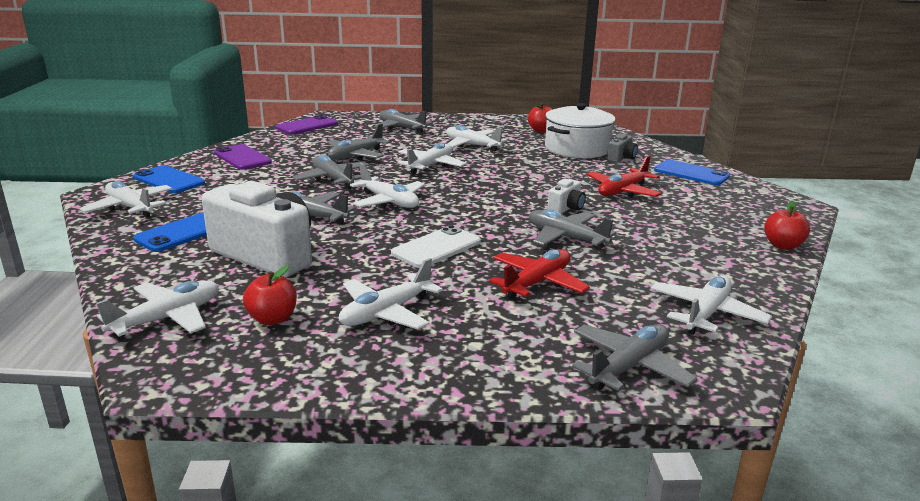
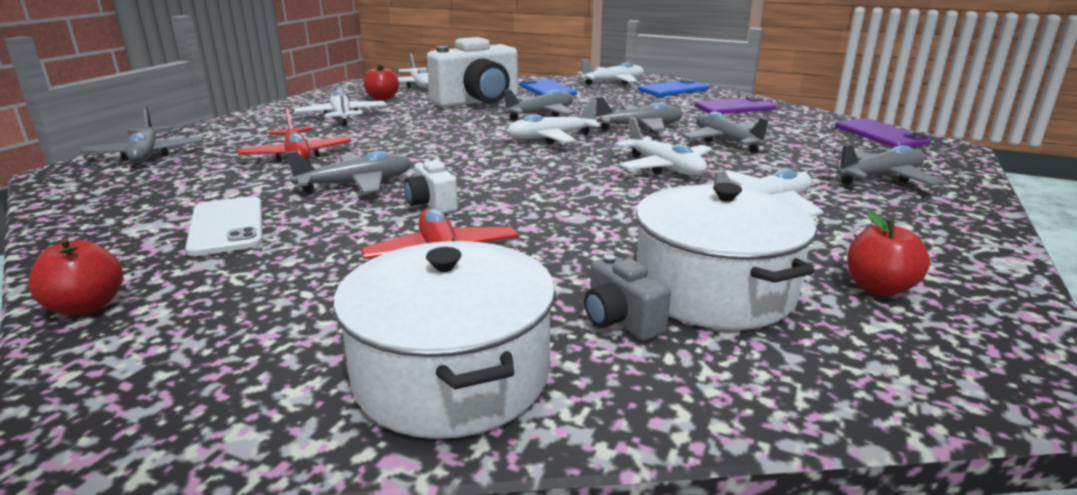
camera: 115 degrees right, 0 degrees up
white phone [391,225,481,268] -> white phone moved to [185,196,263,256]
white plane [650,275,772,335] -> none
blue phone [654,159,730,185] -> white pot [333,241,556,439]

